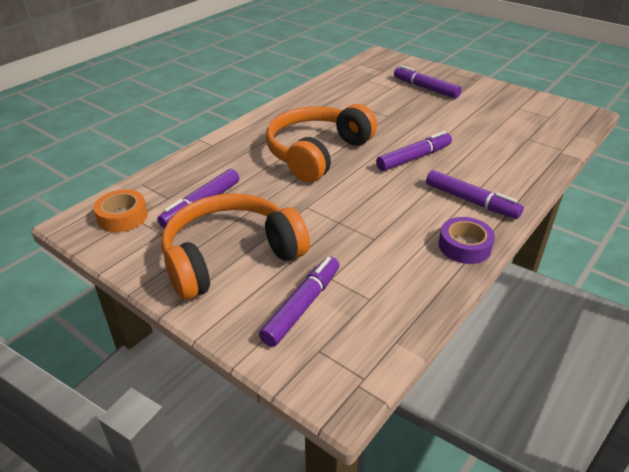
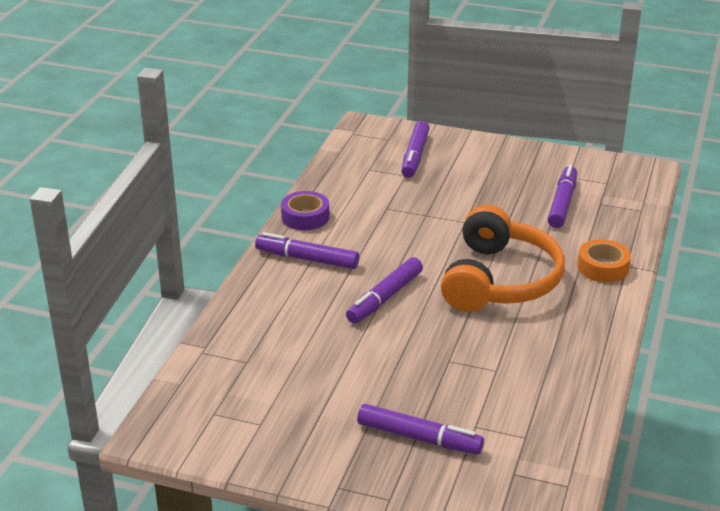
camera: 160 degrees right, 5 degrees down
orange tape [94,190,148,232] -> orange tape moved to [577,239,631,283]
orange headphones [161,193,310,300] -> none

